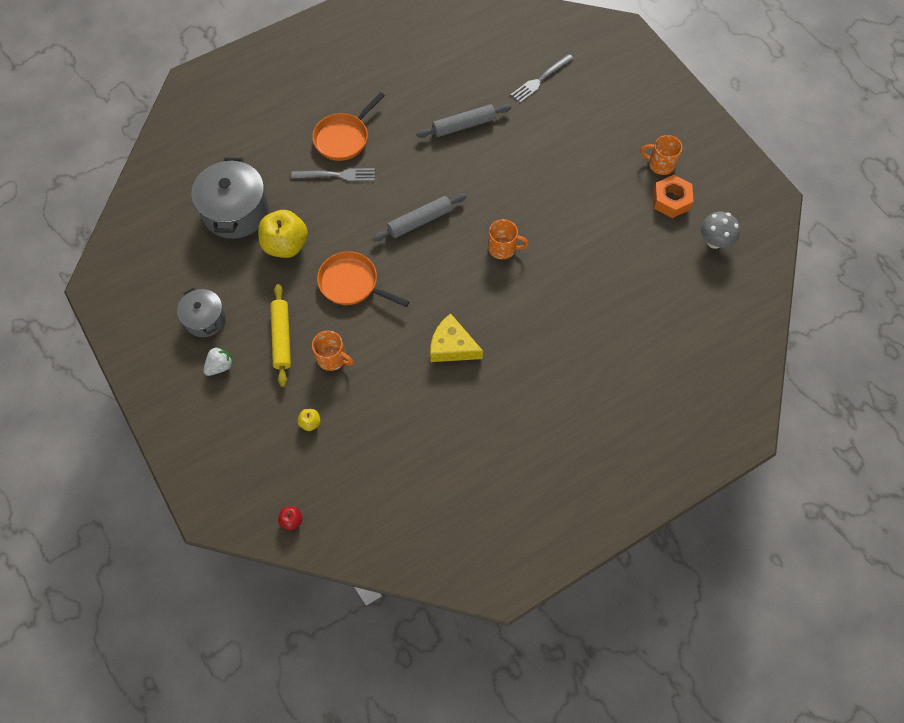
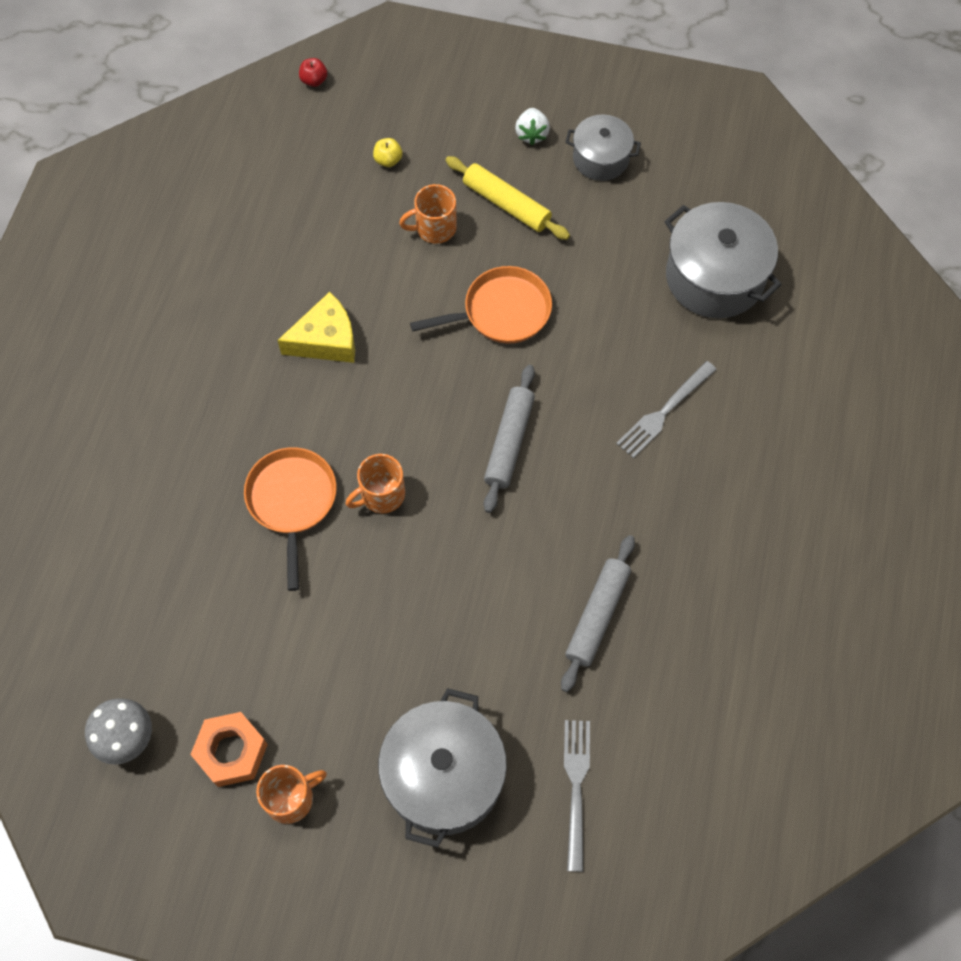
camera: 135 degrees right, 0 degrees up
yellow apple [258,210,308,258] -> none
orange pan [312,92,385,161] -> orange pan moved to [244,447,337,591]
none -> grey pot [378,688,507,848]

